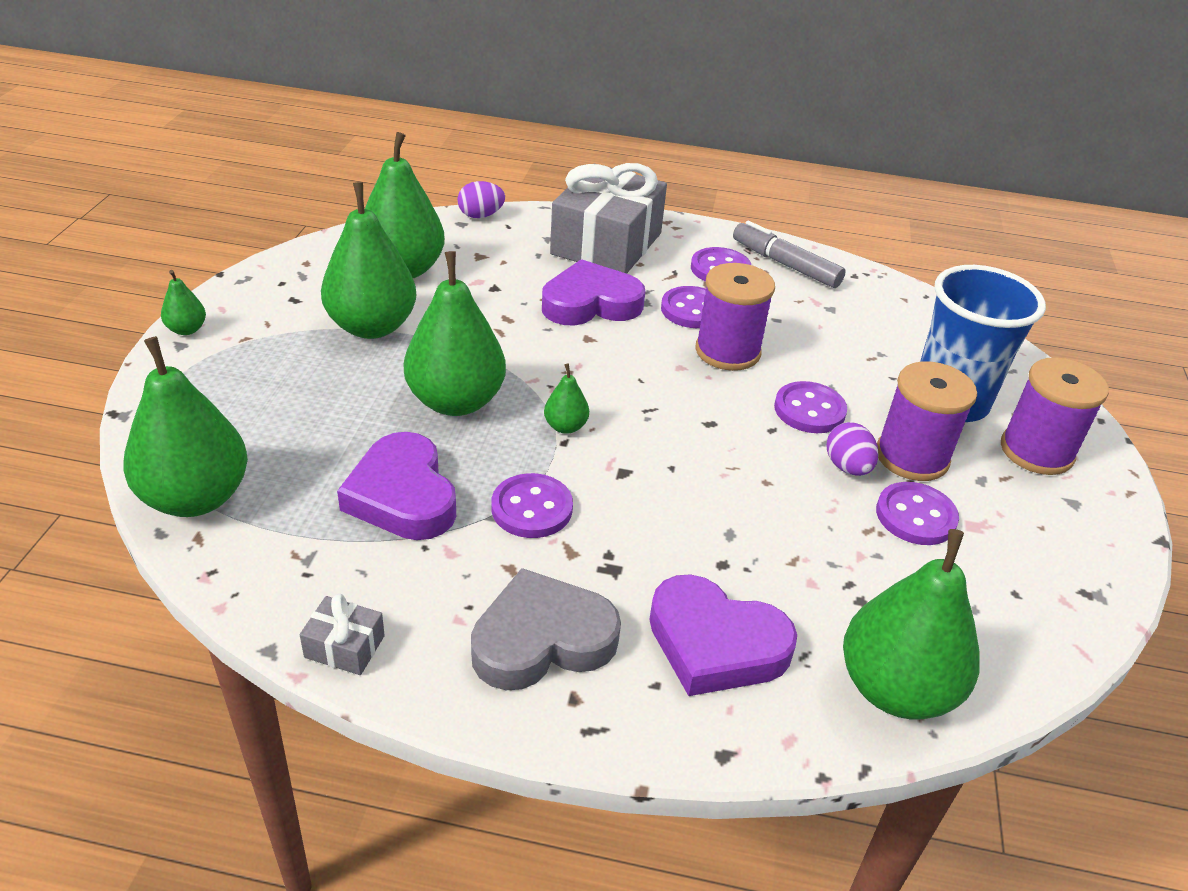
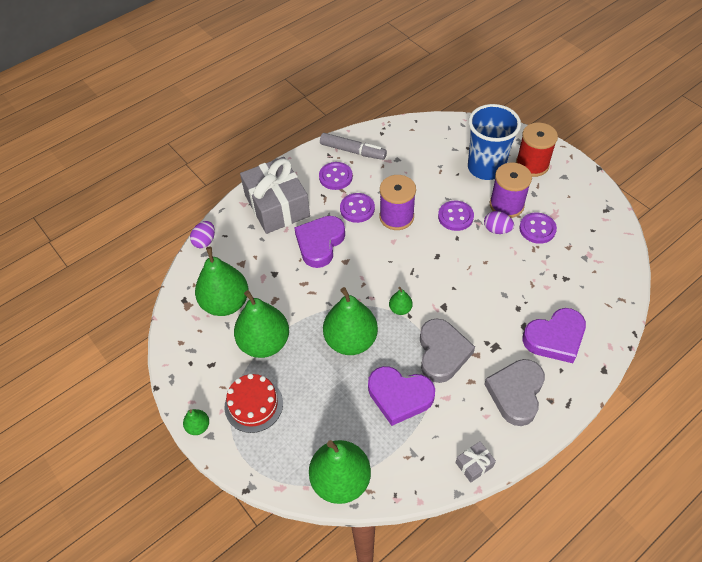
camera: 45 degrees left, 15 degrees up
purple button [492,473,573,538] -> grey heart [420,318,475,383]
grey marker [733,221,846,288] -> grey marker turned 150 degrees counterclockwise [320,133,387,160]
green pear [843,529,980,719] -> none
purple spool [1001,357,1109,475] -> red spool [516,122,558,177]
none -> red cake [225,374,283,433]

